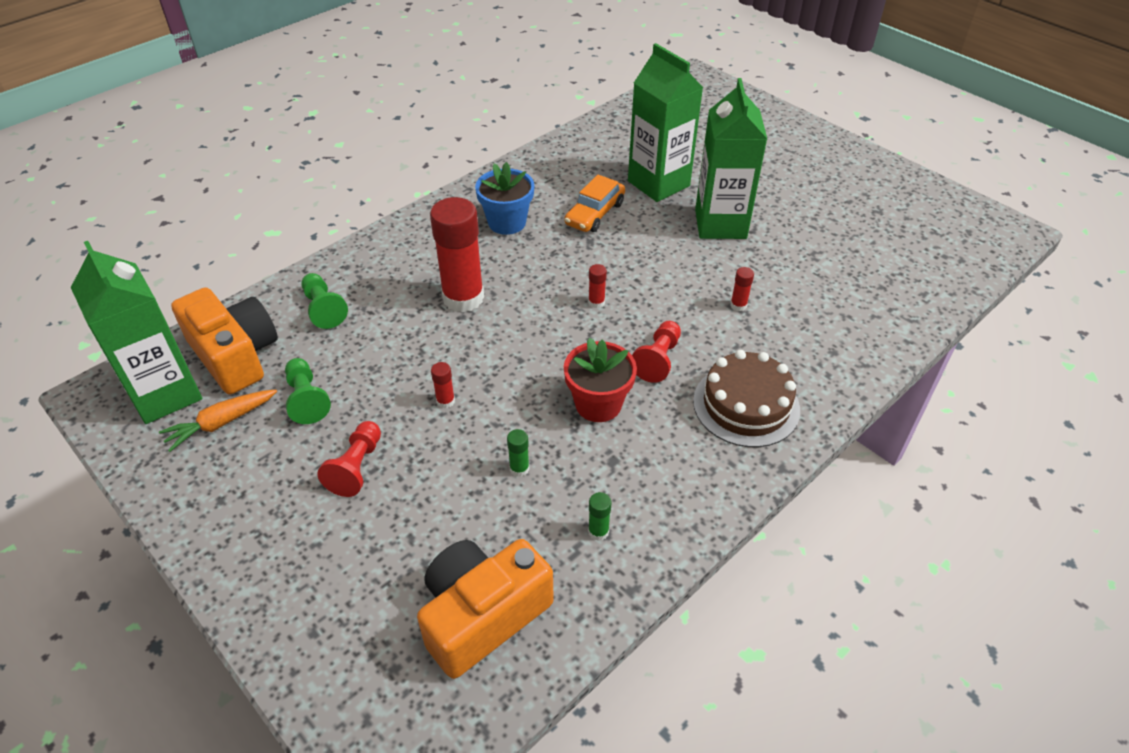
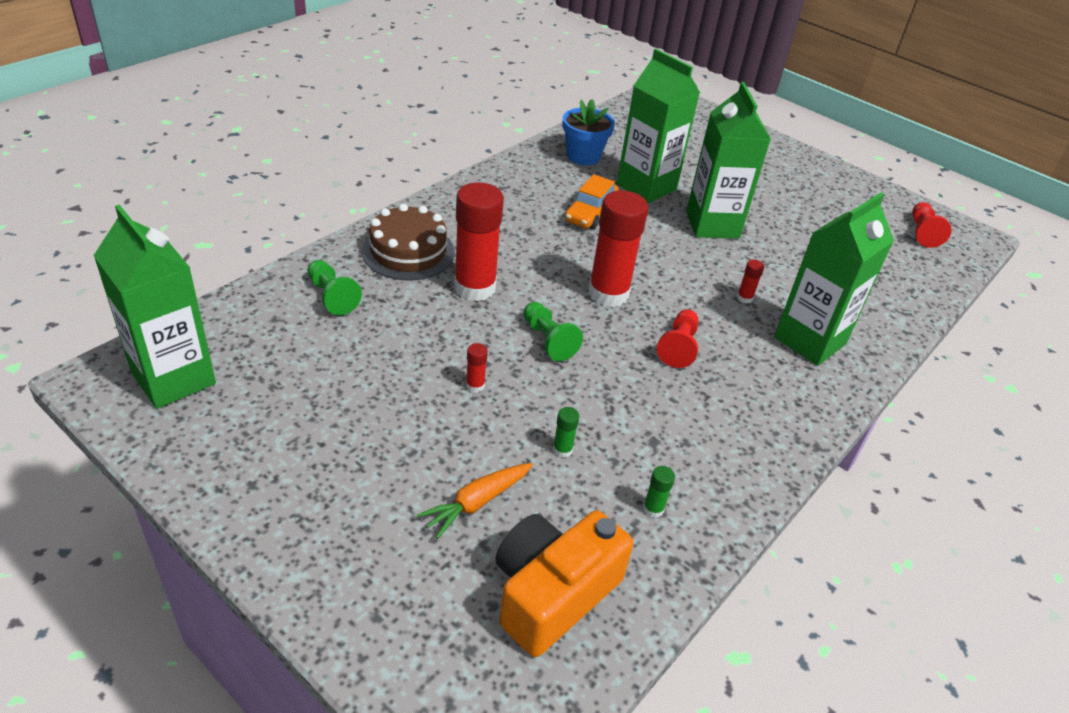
camera: 10 degrees left, 5 degrees down
orange carrot [159,389,277,452] -> orange carrot moved to [417,463,533,539]
orange camera [171,287,278,395] -> none
green pawn [285,358,331,424] -> green pawn moved to [523,302,583,361]
red pawn [317,421,381,497] -> red pawn moved to [912,202,952,248]
blue flower pot [475,162,535,235] -> blue flower pot moved to [563,99,615,165]
red flower pot [564,338,637,422] -> none
red glue stick [588,264,607,308] -> red glue stick [588,191,648,307], size x2.50
brown cake [693,350,800,447] -> brown cake moved to [362,204,455,280]
none -> green carton [774,192,894,366]

